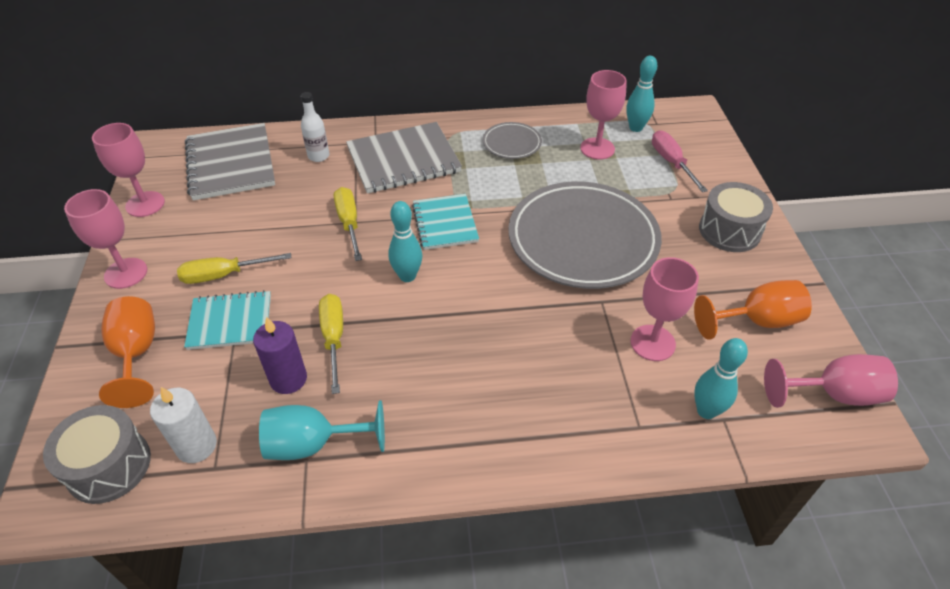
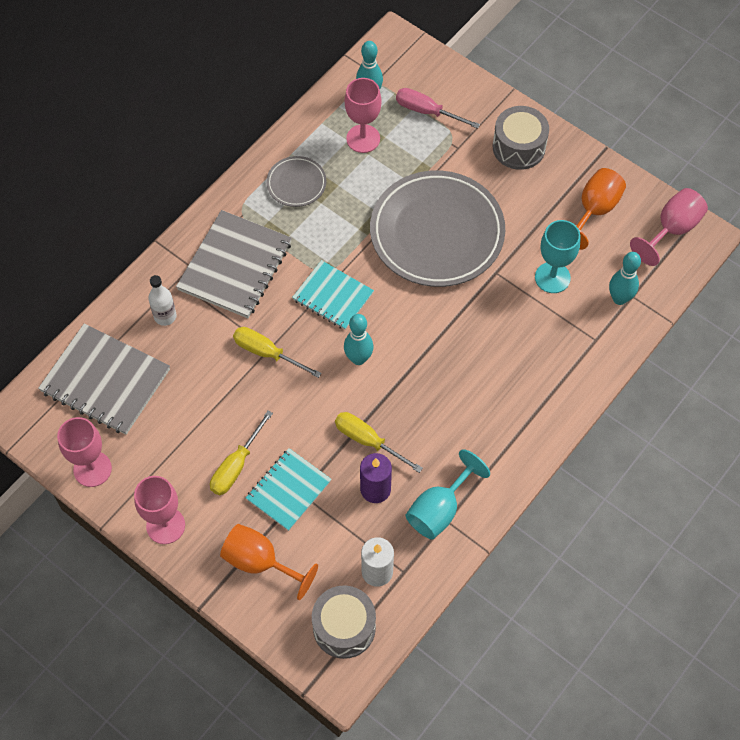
camera: 45 degrees left, 15 degrees up
pink goblet [630,257,699,361] -> turquoise goblet [535,220,580,293]

